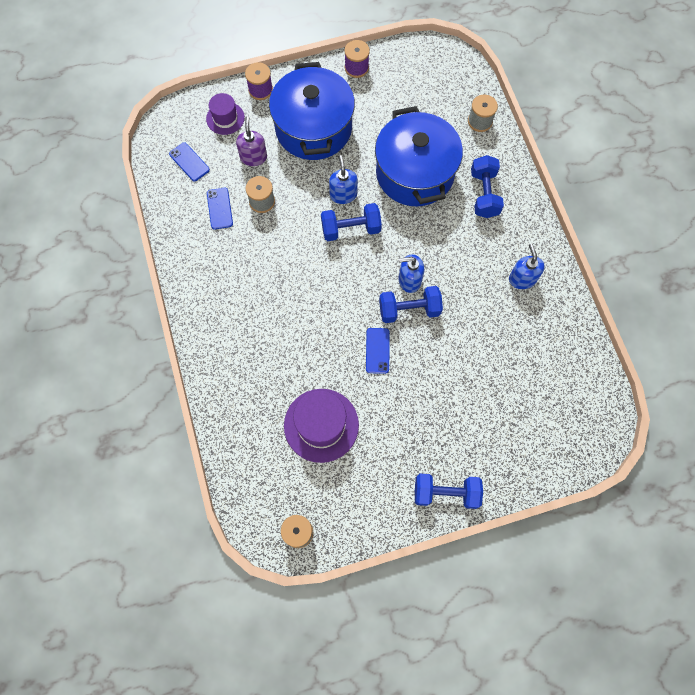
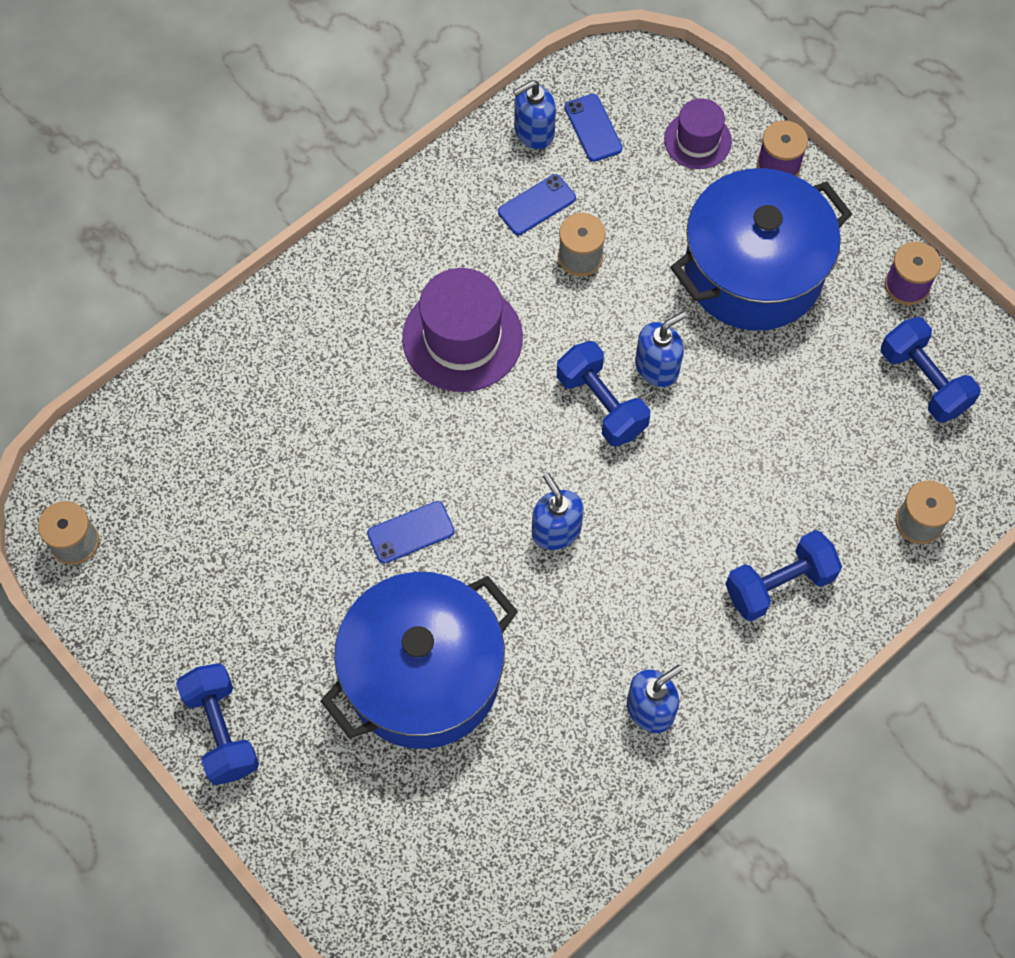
camera: 65 degrees right, 5 degrees down
blue phone [169,142,210,182] -> blue phone turned 45 degrees counterclockwise [564,94,623,162]
purple soap dispenser [236,116,267,166] -> none
purple hat [284,389,359,463] -> purple hat moved to [402,268,523,392]
blue pot [375,106,463,206] -> blue pot moved to [321,572,518,749]
blue dumbbell [379,286,443,323] -> blue dumbbell moved to [881,317,981,423]
none -> blue soap dispenser [513,80,556,149]

